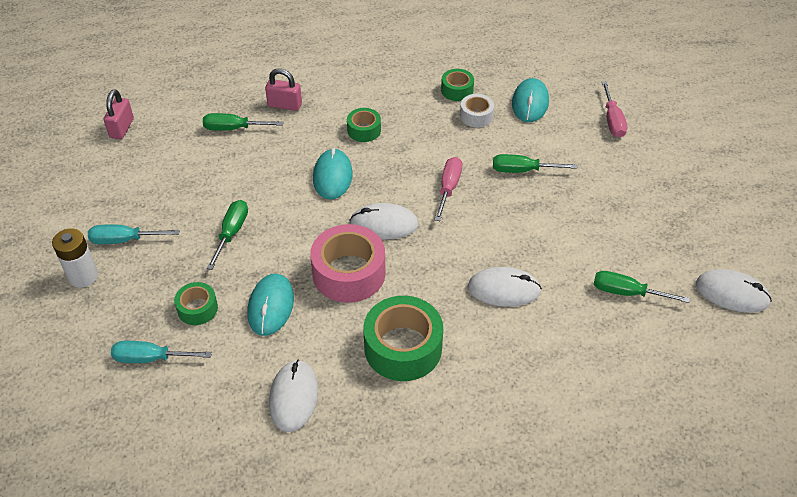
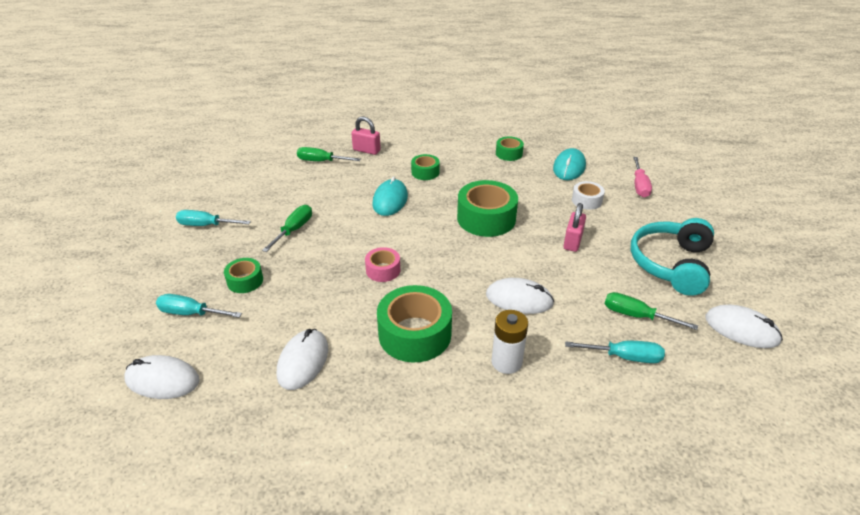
camera: 10 degrees right, 10 degrees down
white battery [52,228,98,288] -> white battery moved to [491,310,528,374]
pink padlock [104,89,134,139] -> pink padlock moved to [564,203,586,252]
turquoise mouse [248,274,294,336] -> none
pink tape [310,224,386,303] -> pink tape [365,247,400,282], size x0.53
white mouse [349,203,418,239] -> white mouse moved to [124,355,200,399]
pink screwdriver [435,157,462,221] -> green tape [457,180,518,237]
white tape [460,94,494,127] -> white tape moved to [572,181,605,210]
green screwdriver [493,154,577,173] -> none
none -> turquoise screwdriver [565,341,665,363]
none -> turquoise headphones [631,218,714,296]

